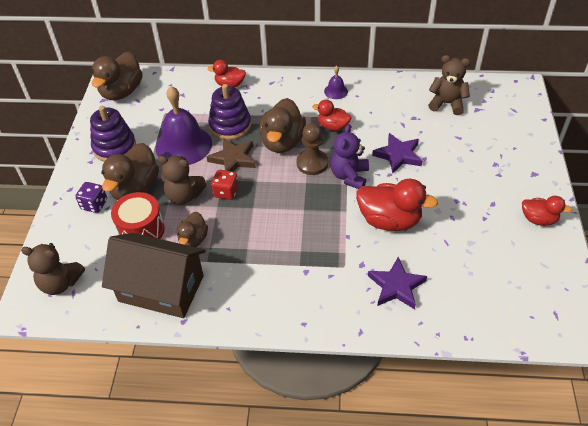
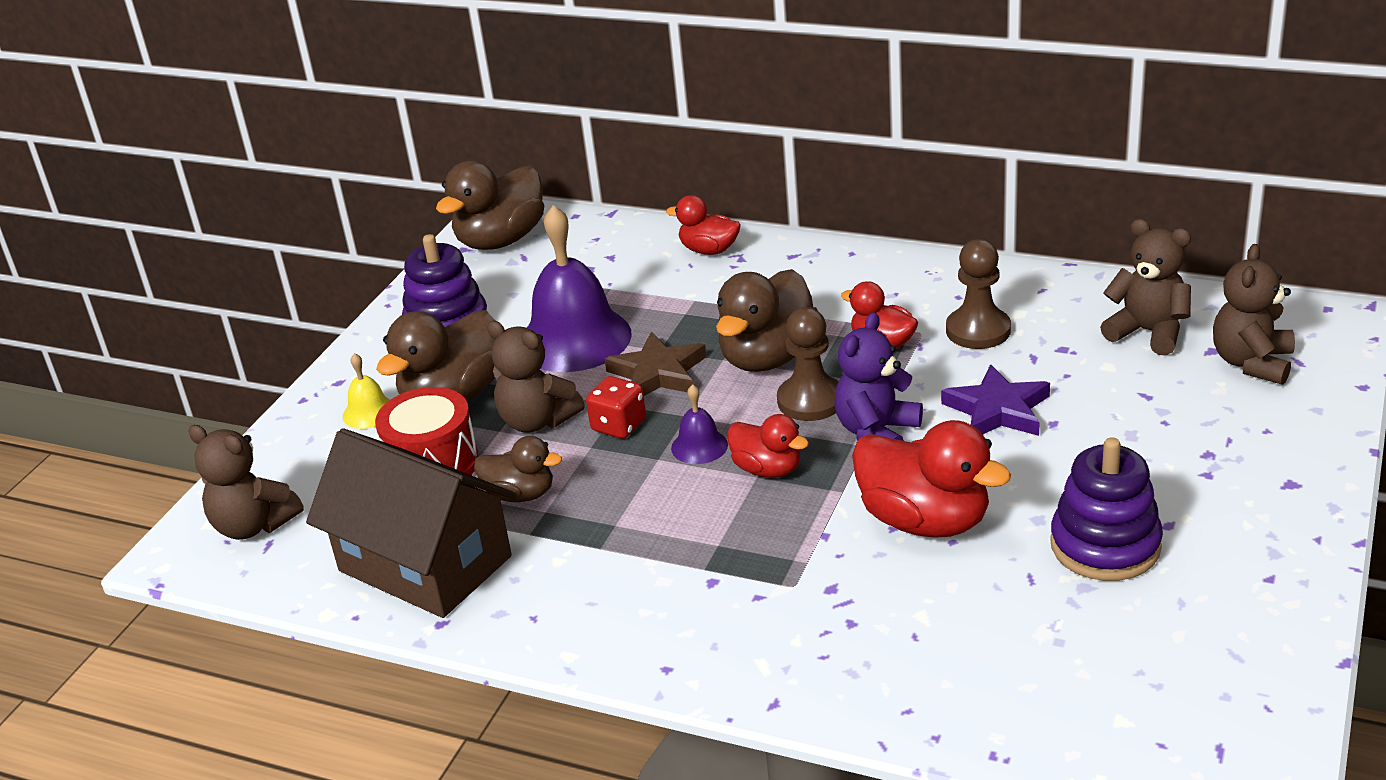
camera: 20 degrees right, 15 degrees down
purple dice [75,182,107,213] -> yellow bell [343,353,390,429]
brown duck [177,212,208,247] -> brown duck turned 105 degrees counterclockwise [474,436,562,502]
purple stacking toy [208,84,251,140] -> purple stacking toy moved to [1050,437,1163,581]
purple bell [324,66,348,99] -> purple bell moved to [671,384,728,464]
purple star [368,257,427,309] -> none
red duck [522,196,572,226] -> red duck moved to [727,414,809,478]
none -> brown pawn [946,239,1011,349]
none -> brown teddy bear [1213,244,1295,385]

